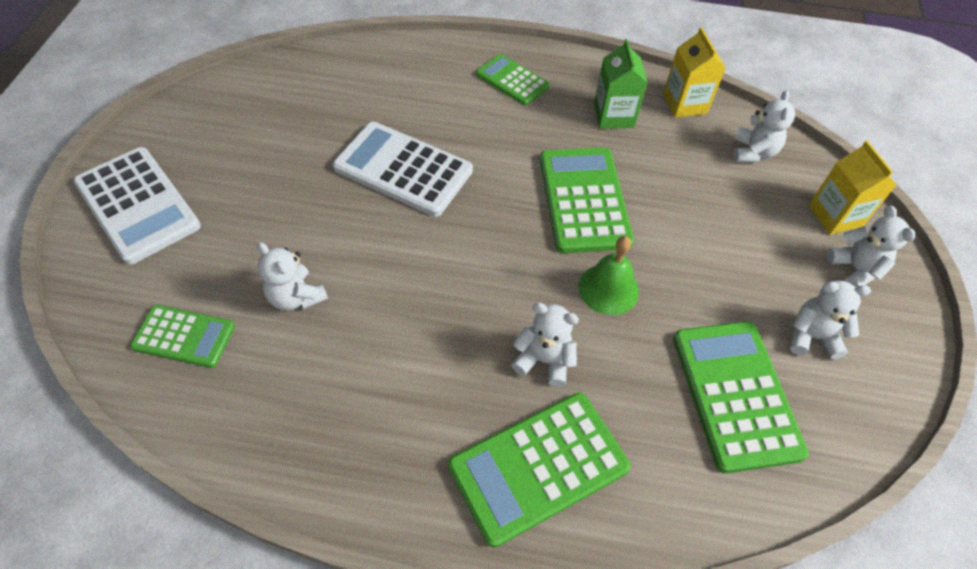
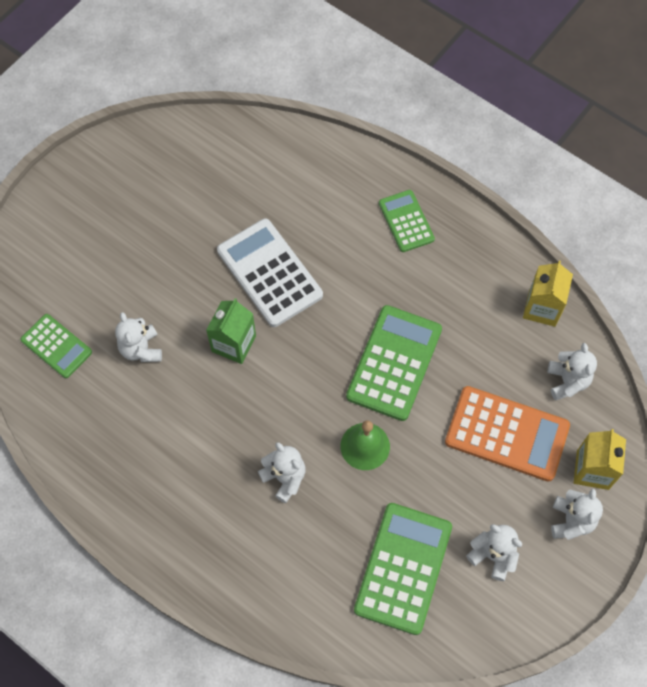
camera: 30 degrees right, 10 degrees up
white calculator [73,147,201,265] -> none
green calculator [448,392,630,548] -> none
green carton [594,39,648,129] -> green carton moved to [206,298,256,364]
white teddy bear [733,90,795,162] -> white teddy bear turned 45 degrees counterclockwise [548,343,597,400]
none -> orange calculator [445,386,570,482]

